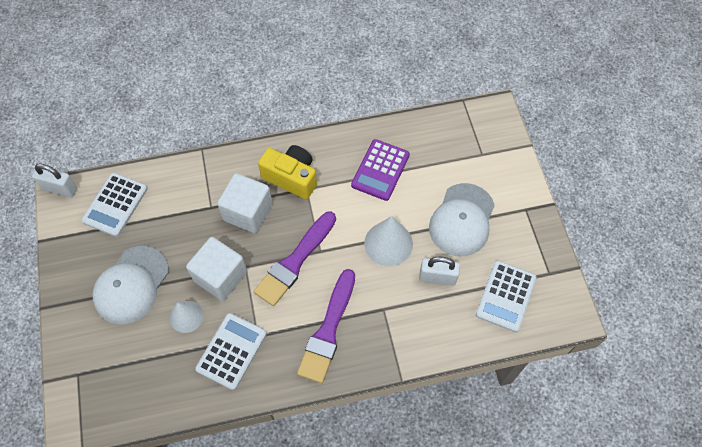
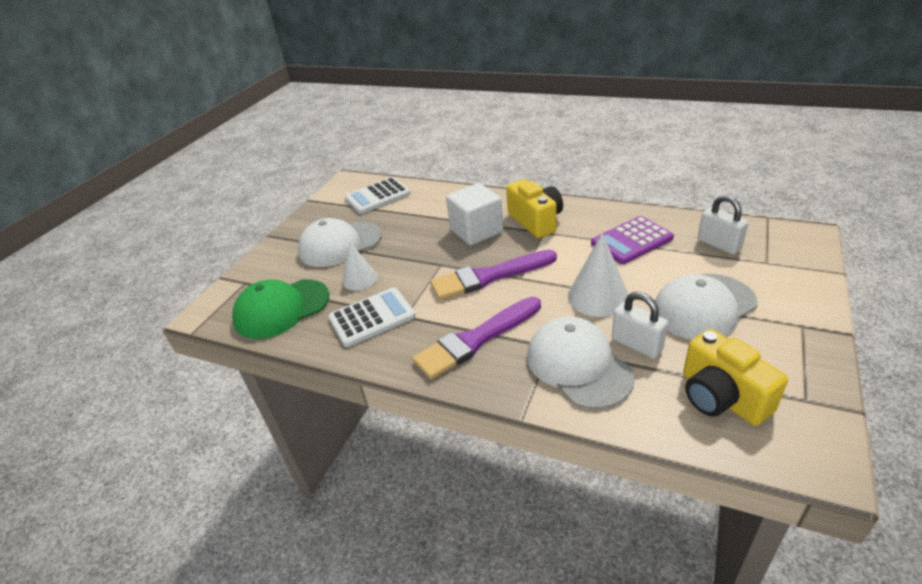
camera: 40 degrees right, 25 degrees down
white padlock [32,163,77,197] -> white padlock moved to [698,195,748,254]
white cube [186,237,247,301] -> none
white calculator [476,260,536,332] -> yellow camera [683,329,788,426]
none -> green cap [232,279,329,339]
none -> white cap [527,316,635,409]

